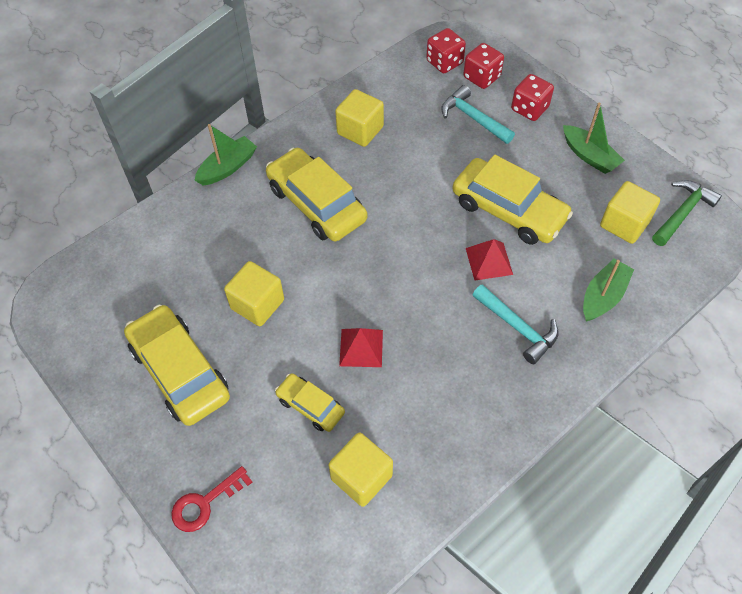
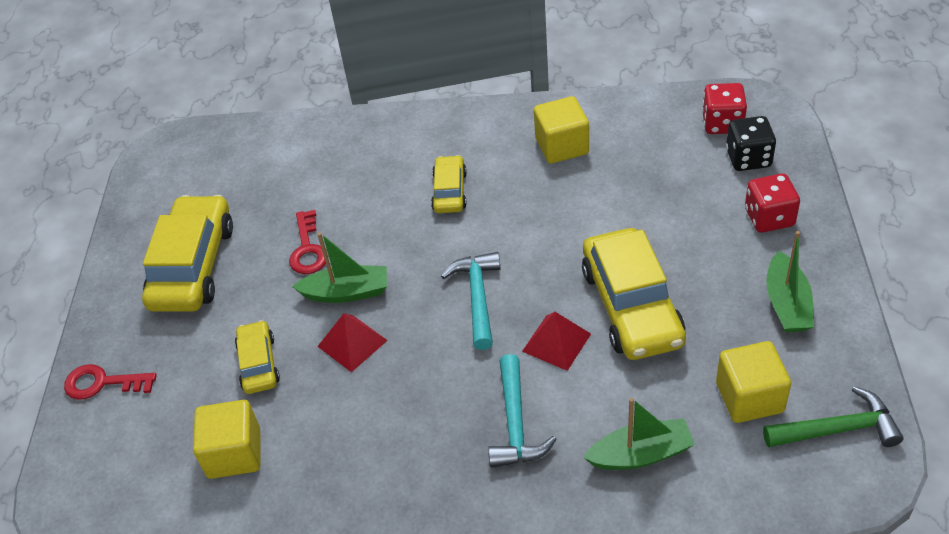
camera: 45 degrees right, 10 degrees down
green boat [194,124,257,185] -> green boat moved to [292,232,387,303]
yellow cube [224,261,284,326] -> red key [289,210,327,274]
yellow car [266,148,367,241] -> yellow car [431,155,467,213], size x0.53
turquoise hammer [441,85,515,144] -> turquoise hammer moved to [441,252,501,350]
red dice [463,43,504,89] -> black dice [726,116,776,171]

